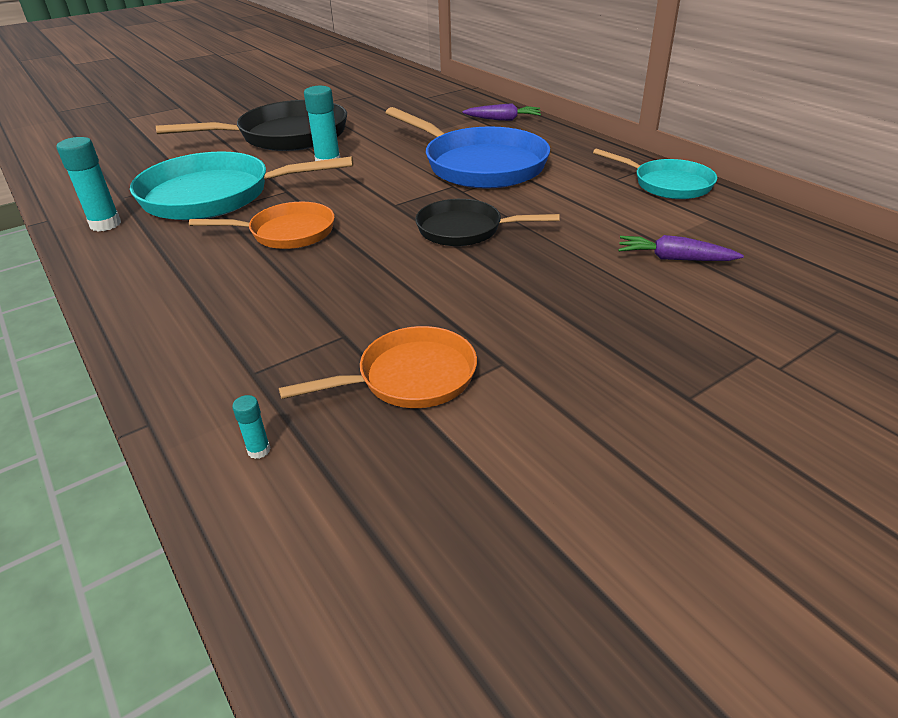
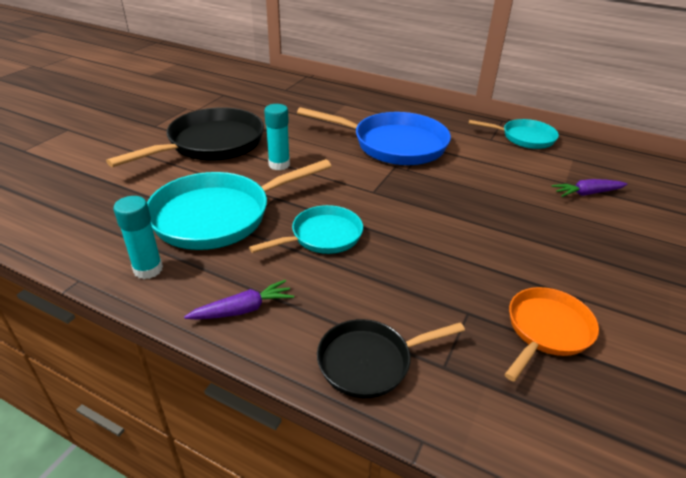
camera: 30 degrees left, 0 degrees up
orange pan [189,202,335,249] -> turquoise pan [249,205,363,254]
turquoise glue stick [232,395,271,459] -> none
black pan [415,199,560,246] -> black pan moved to [317,319,465,398]
purple carrot [462,103,541,121] -> purple carrot moved to [184,280,294,320]

